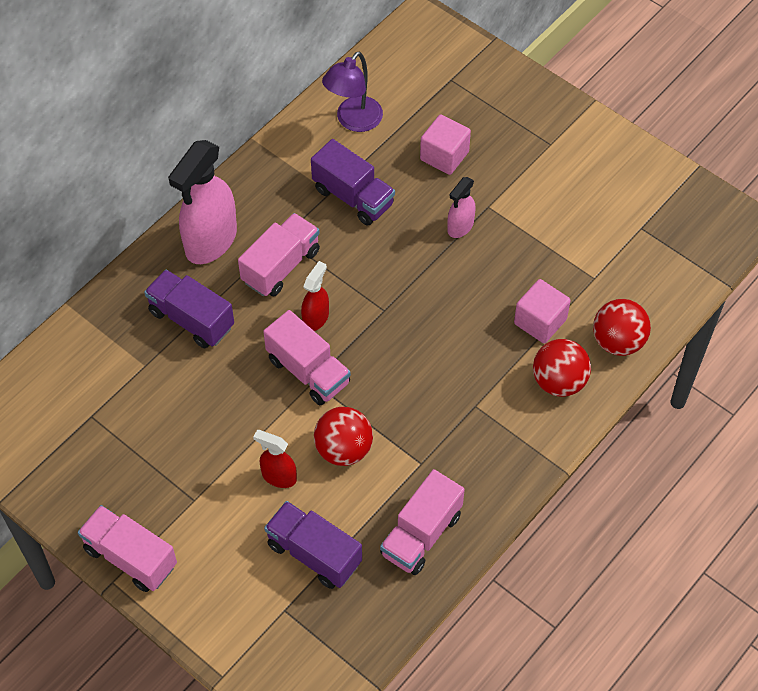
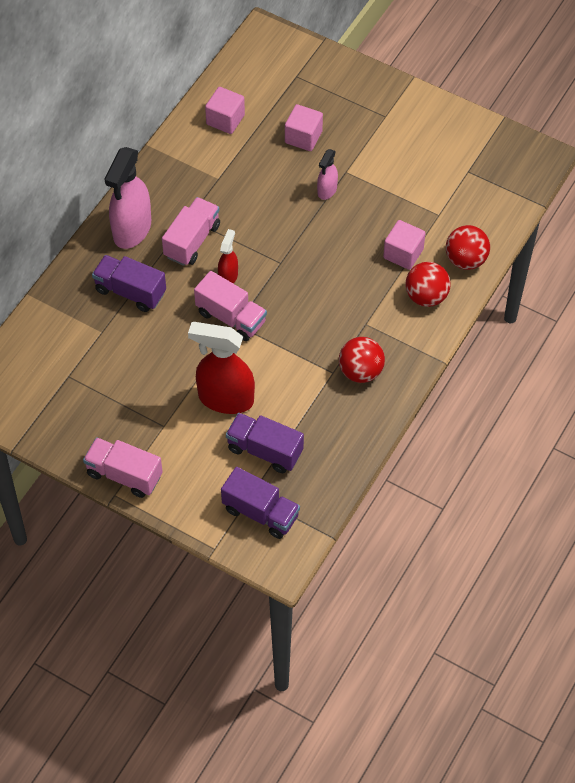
camera: 10 degrees left, 0 degrees up
red spray bottle [253,430,297,488] -> red spray bottle [188,322,255,414], size x1.96
purple truck [311,139,395,226] -> purple truck moved to [221,467,300,539]
red ball [314,407,373,466] -> red ball moved to [339,337,385,383]
purple lamp [322,52,383,132] -> pink cube [205,87,245,134]
pink truck [380,469,465,575] -> none

